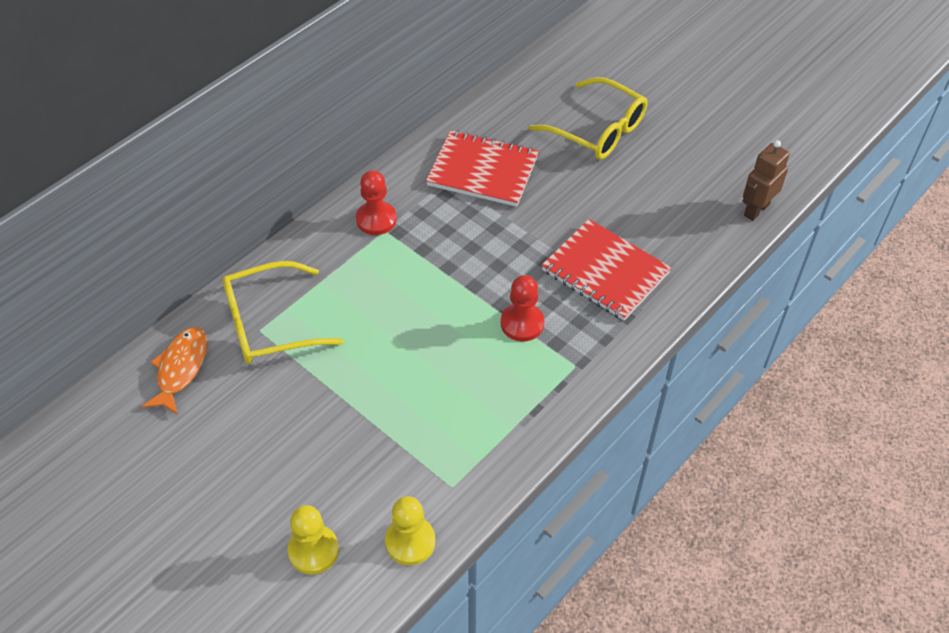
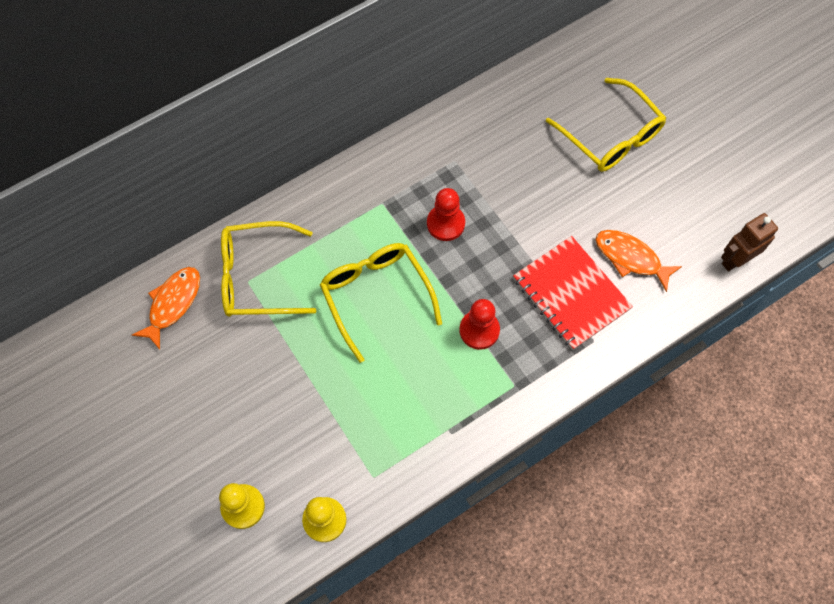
camera: 15 degrees right, 15 degrees up
red pawn [356,170,397,235] -> red pawn moved to [427,188,465,241]
red notebook [426,130,539,207] -> none
none -> yellow glasses [320,243,442,363]
none -> orange fish [596,230,682,292]

